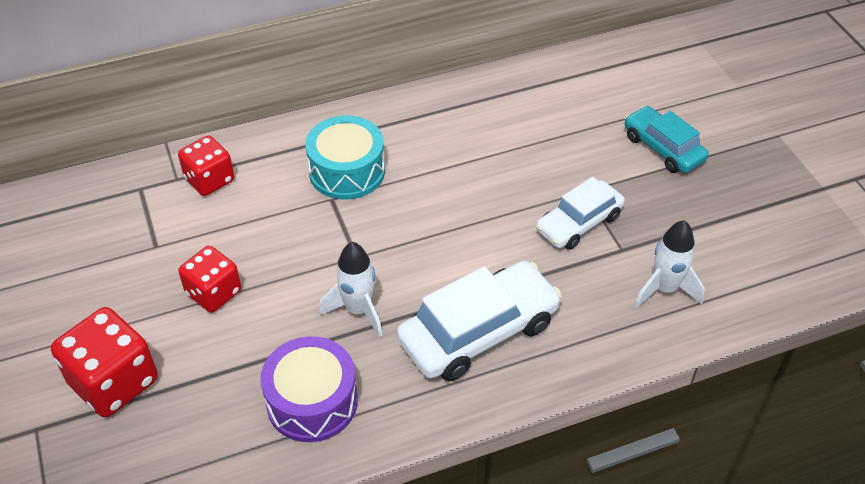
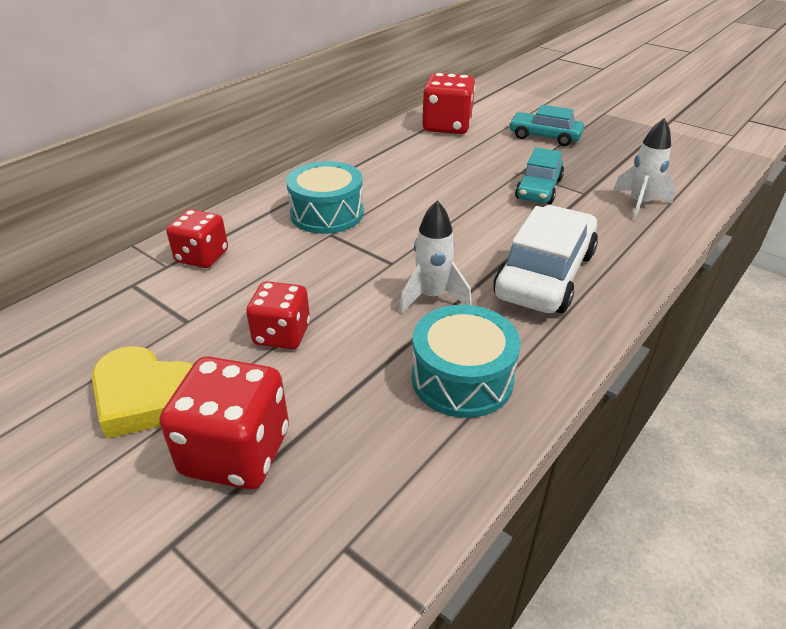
camera: 30 degrees left, 10 degrees down
purple drum [261,336,358,442] -> turquoise drum [412,305,521,418]
white car [536,177,625,250] -> turquoise car [515,147,564,204]
none -> yellow heart [92,346,193,438]
none -> red dice [422,73,475,134]

